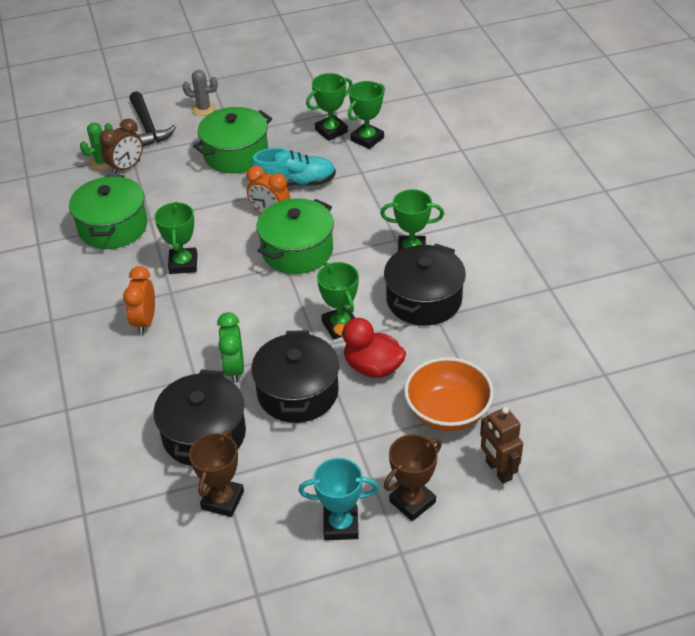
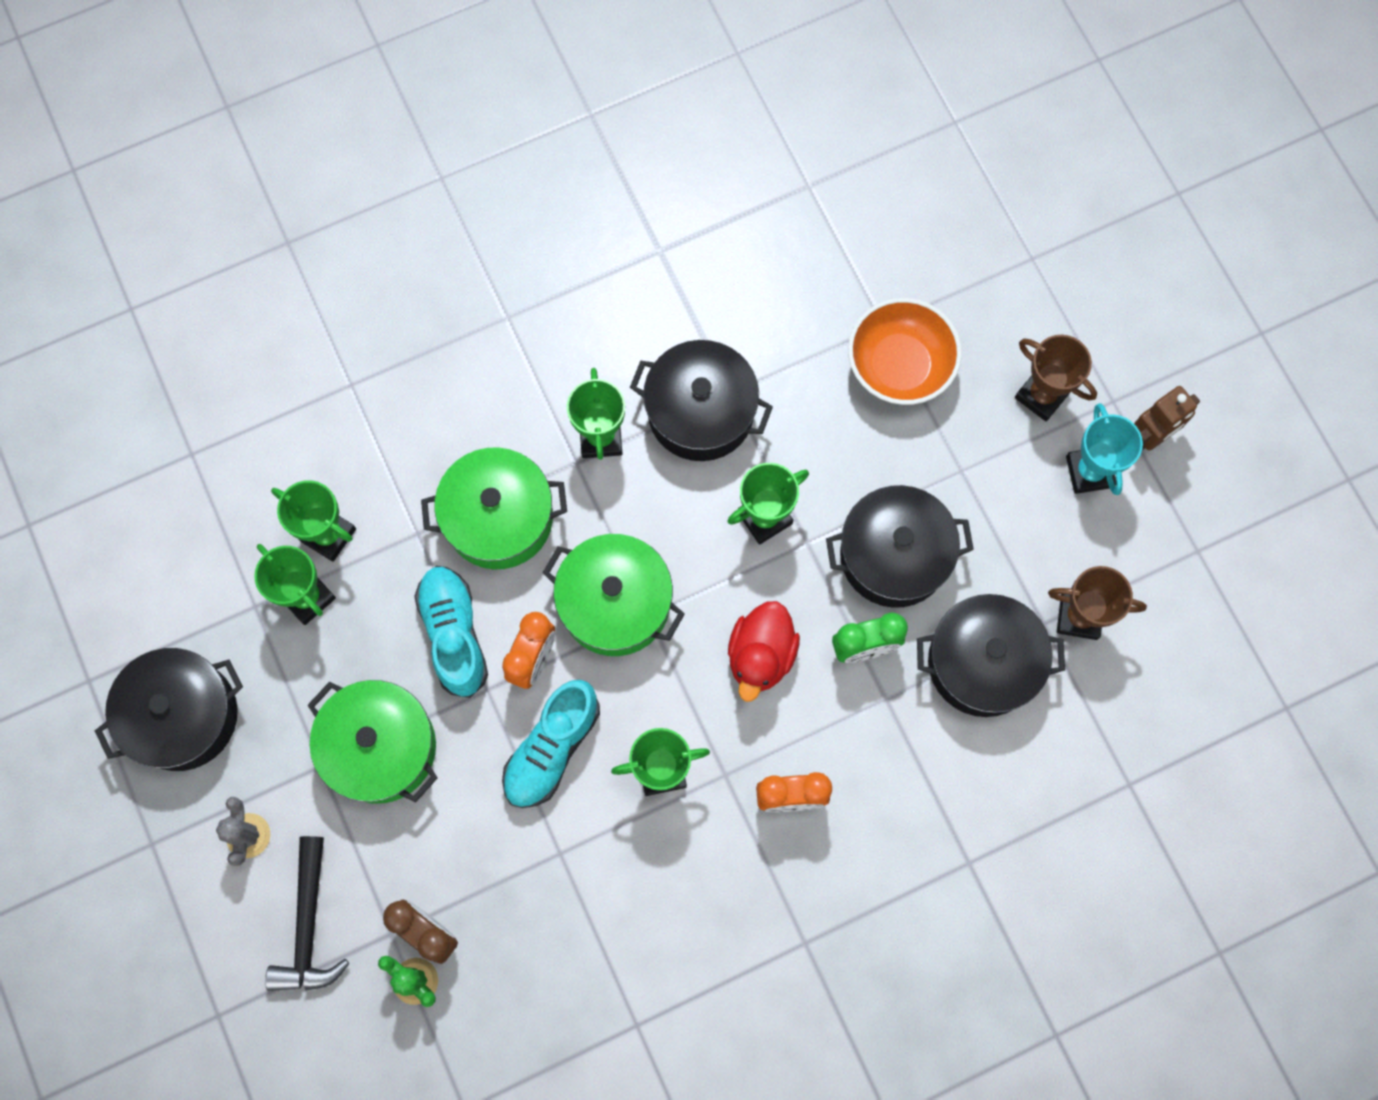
camera: 100 degrees left, 30 degrees up
green pot [69,175,148,249] -> green pot moved to [421,447,567,569]
black hammer [129,91,176,147] -> black hammer turned 120 degrees clockwise [265,836,349,991]
red duck [333,318,406,378] -> red duck moved to [728,601,800,702]
brown robot [480,407,523,484] -> brown robot moved to [1134,386,1200,451]
none -> black pot [95,648,243,771]
none -> turquoise shoe [502,680,600,808]

